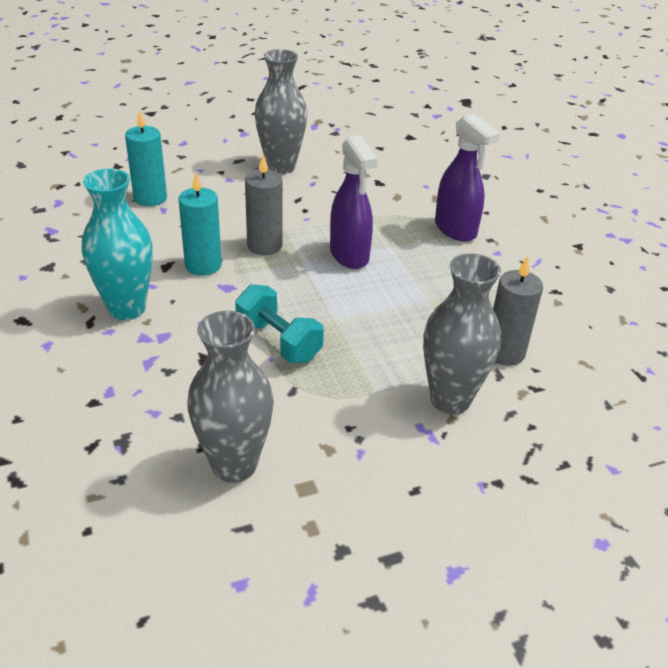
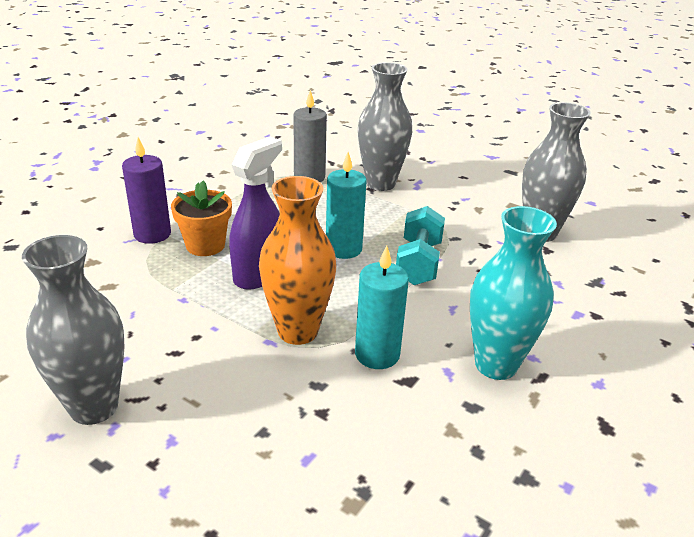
camera: 125 degrees left, 5 degrees down
turquoise candle [125,110,167,206] -> turquoise candle moved to [326,152,367,259]
grey candle [245,154,282,255] -> orange vase [259,176,337,345]
purple spray bottle [435,113,500,242] -> purple candle [122,137,171,244]
none -> orange flower pot [171,181,232,256]

